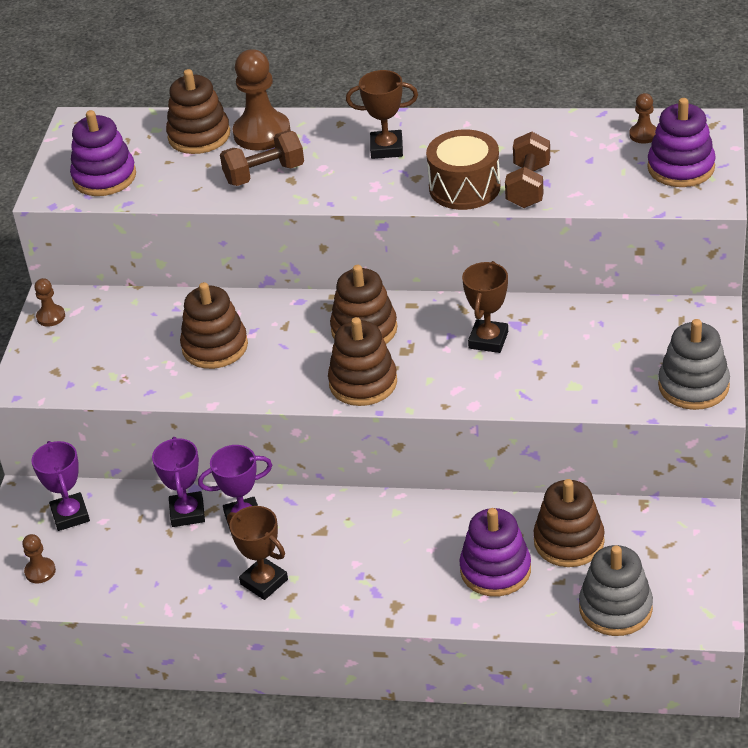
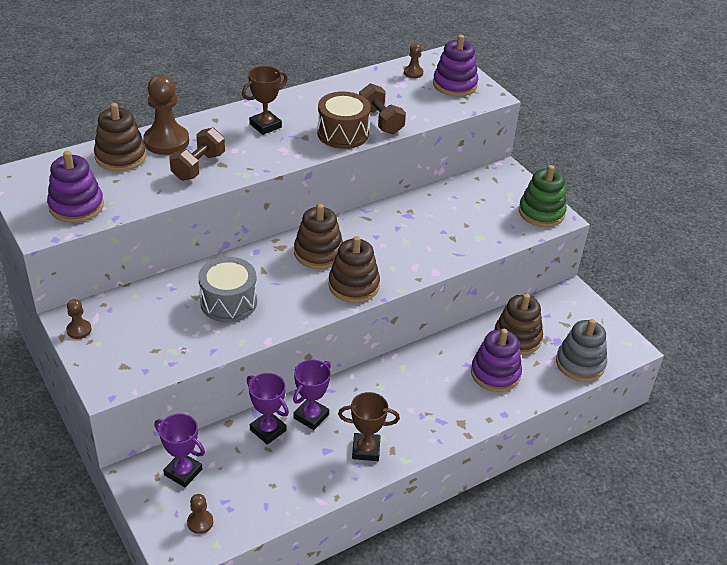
camera: 45 degrees left, 0 degrees up
brown stacking toy [180,282,248,369] -> grey drum [198,257,257,322]
brown trophy [462,261,508,353] -> none
grey stacking toy [658,319,730,410] -> green stacking toy [519,165,567,227]

